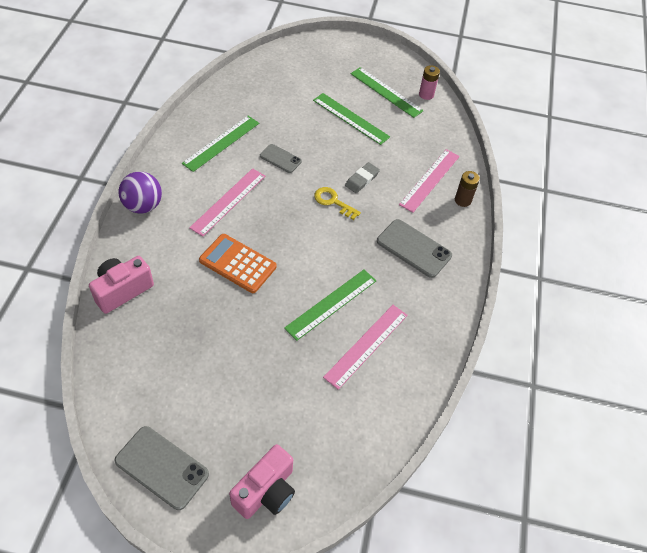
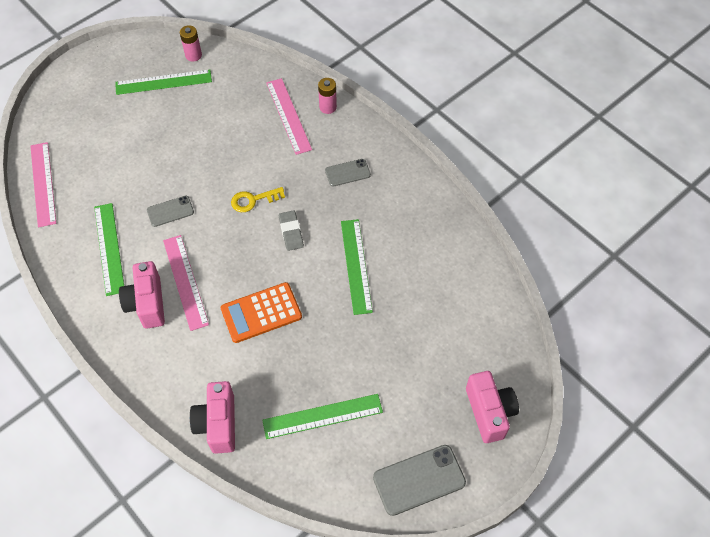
camera: 50 degrees left, 5 degrees up
purple ball [119,172,162,214] -> none
green ruler [313,93,390,145] -> green ruler moved to [262,394,383,439]
pink ruler [323,305,408,390] -> pink ruler moved to [30,142,56,227]
grey eraser [345,162,380,193] -> grey eraser moved to [279,210,304,251]
grey phone [377,219,452,278] -> grey phone [325,159,371,187], size x0.61
brown battery [455,171,480,207] -> pink battery [318,78,337,114]
none -> pink camera [119,261,165,329]

